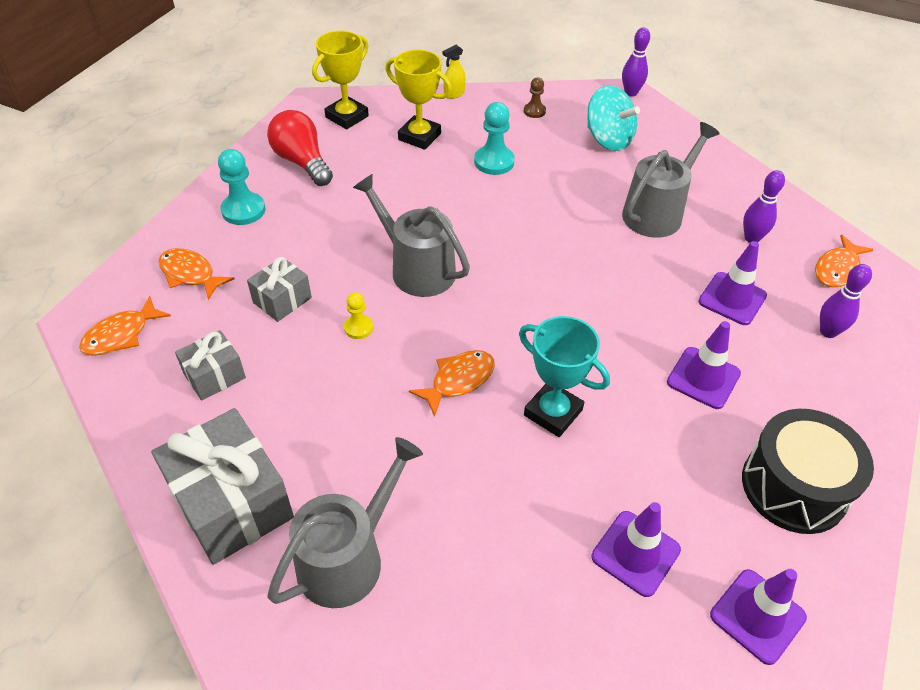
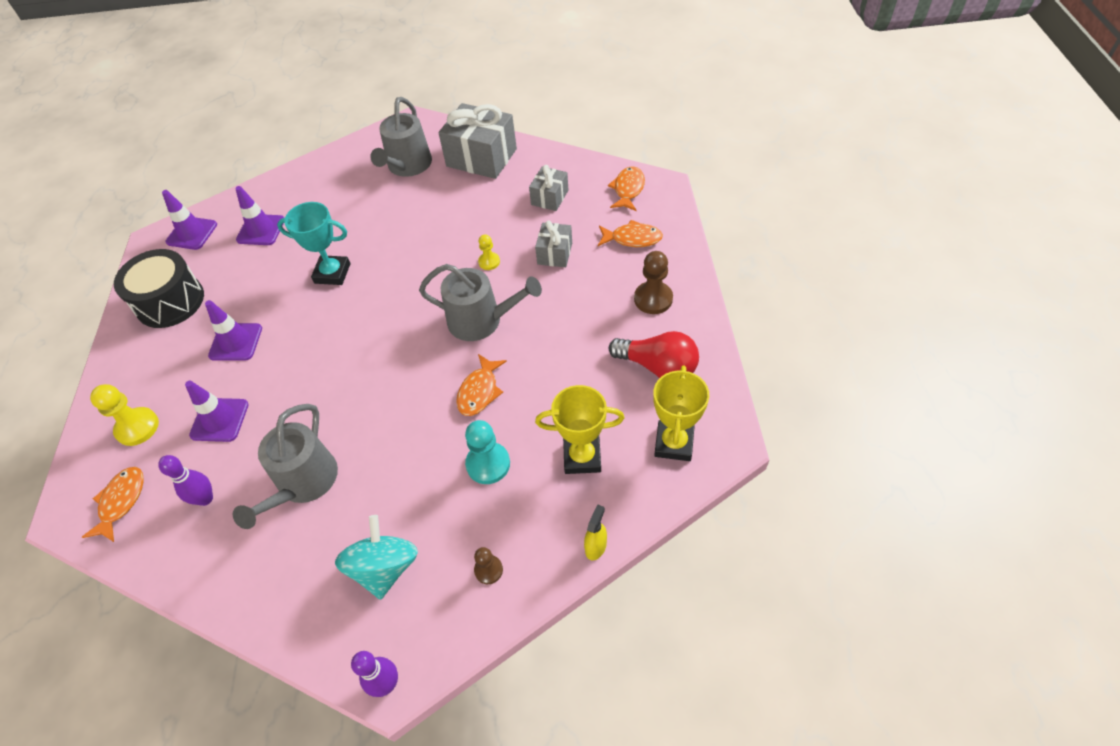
camera: 155 degrees right, 5 degrees up
turquoise pawn [218,149,265,225] -> brown pawn [634,251,673,314]
orange fish [409,350,495,417] -> orange fish moved to [456,354,507,416]
turquoise spinning top [587,85,640,151] -> turquoise spinning top turned 75 degrees clockwise [335,515,418,600]
purple bowling pin [820,264,872,338] -> yellow pawn [90,384,159,446]

